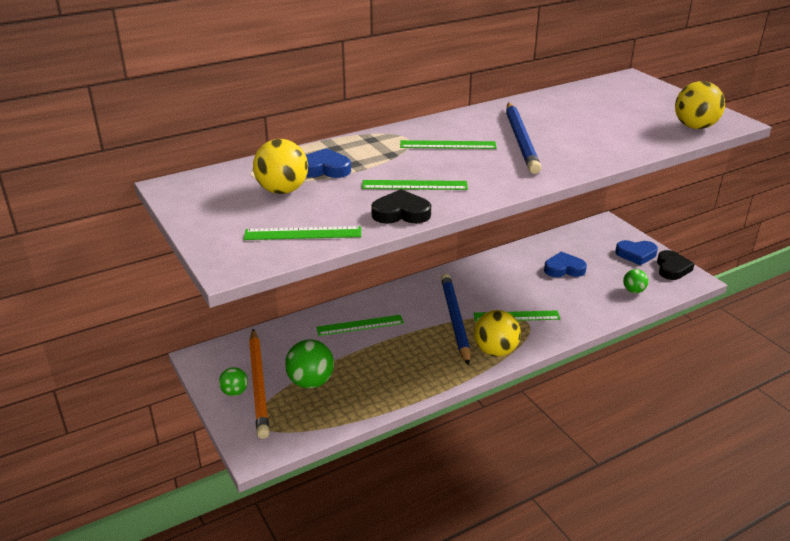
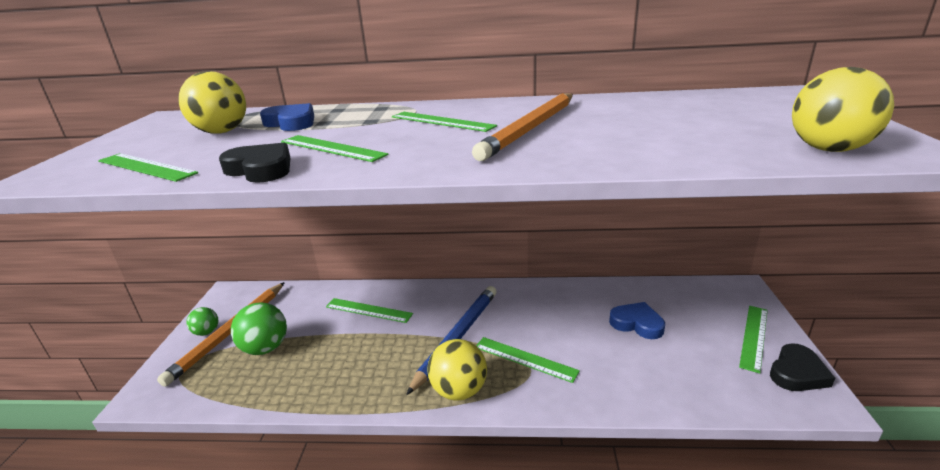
camera: 35 degrees right, 5 degrees down
blue pencil [506,103,541,174] -> orange pencil [472,93,573,161]
blue heart [615,240,658,265] -> green ruler [739,306,768,373]
green ball [623,269,648,293] -> none

